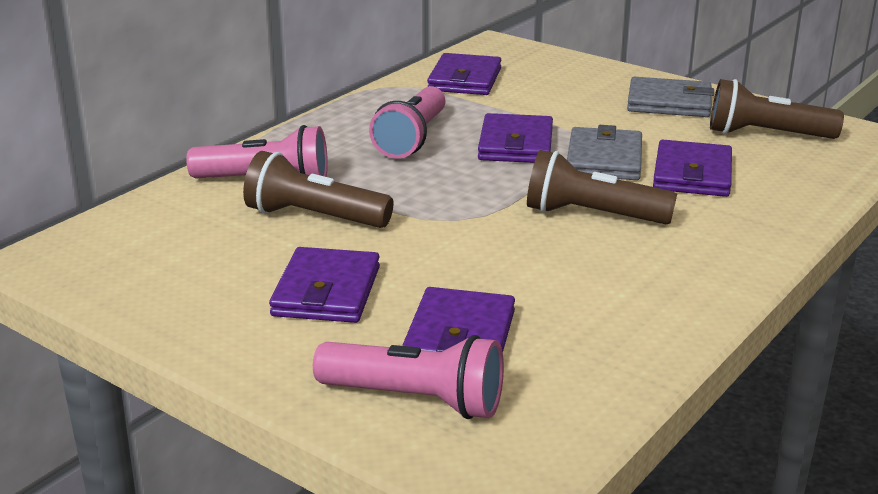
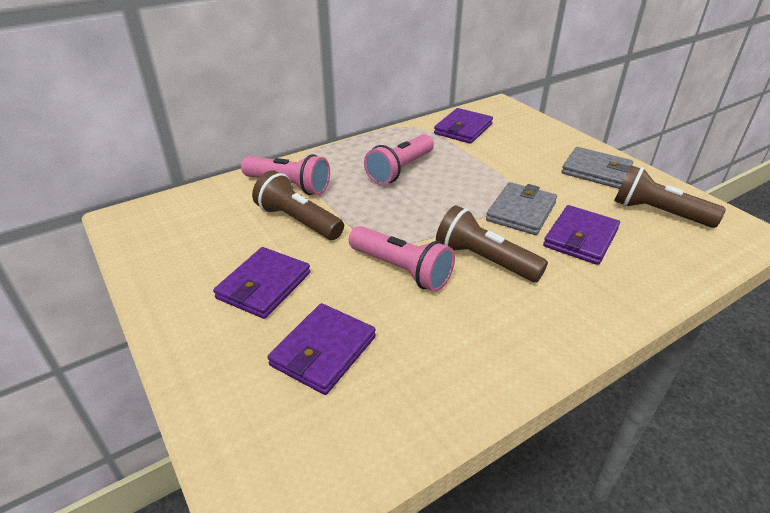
camera: 20 degrees right, 10 degrees up
pink flashlight [313,335,504,419] -> pink flashlight moved to [349,226,455,292]
purple wallet [478,113,553,163] -> none

